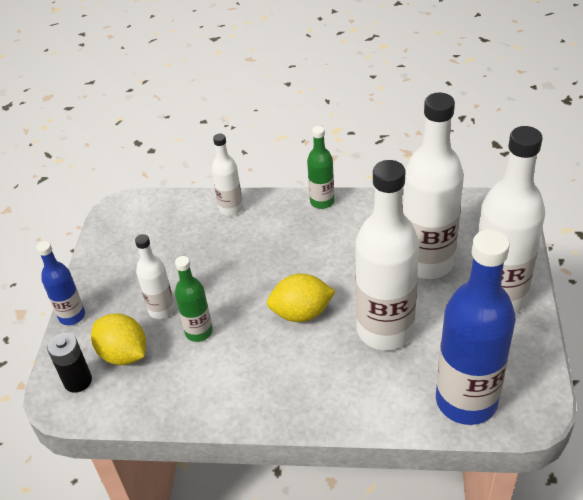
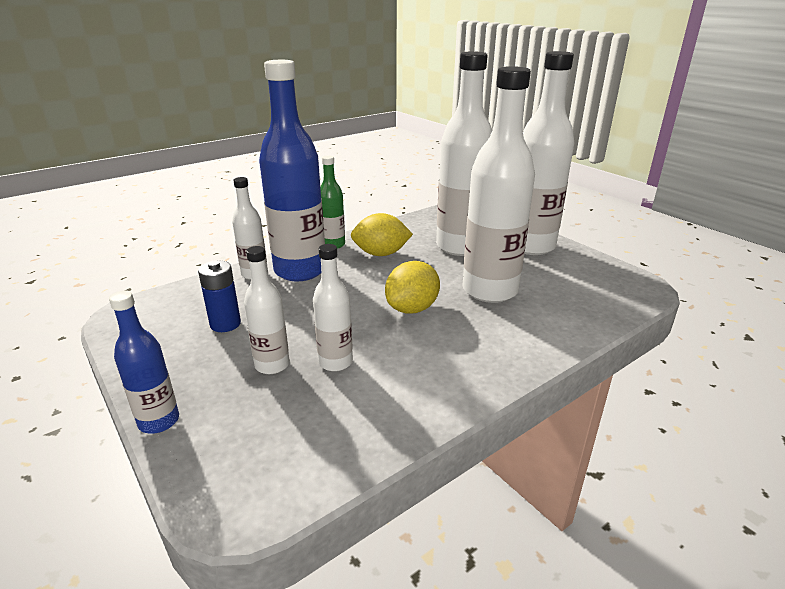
camera: 45 degrees left, 15 degrees down
black battery [47,333,92,393] -> none
yellow lemon [91,313,146,365] -> yellow lemon moved to [351,213,413,256]
green bottle [175,256,213,342] -> white bottle [313,244,353,372]
blue bottle [436,229,516,425] -> blue bottle moved to [259,60,325,281]
none -> blue battery [198,261,241,332]

